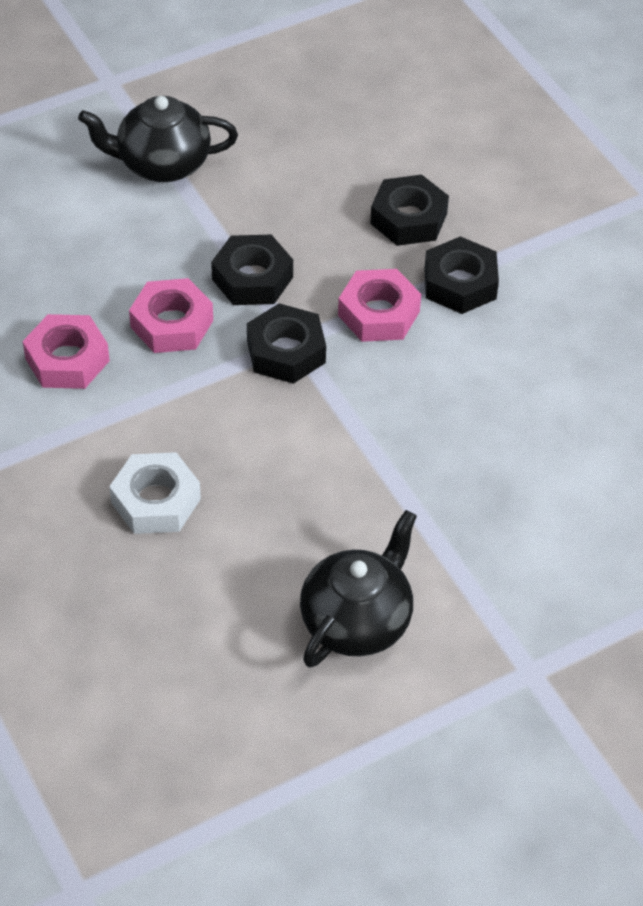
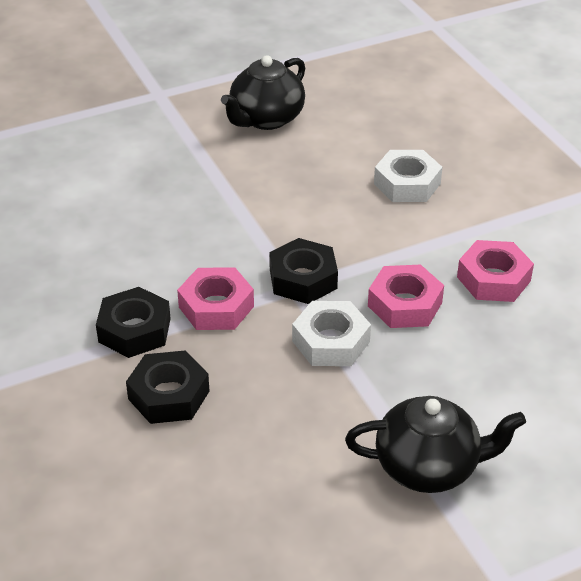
camera: 175 degrees left, 10 degrees down
black nut [211,234,293,305] -> white nut [292,301,371,366]

